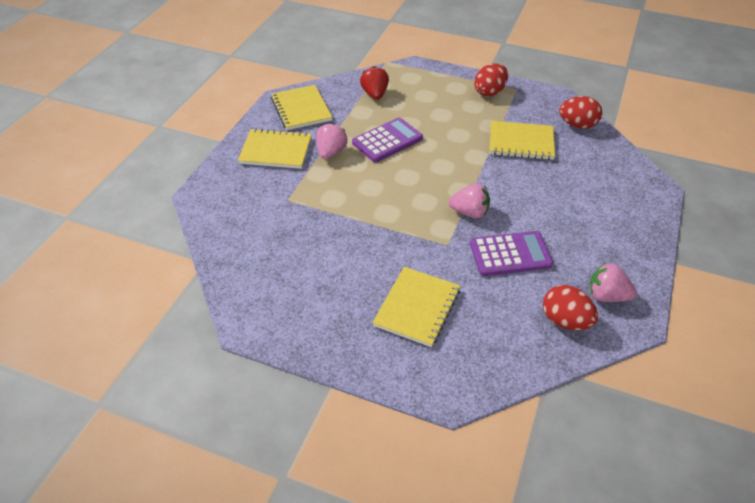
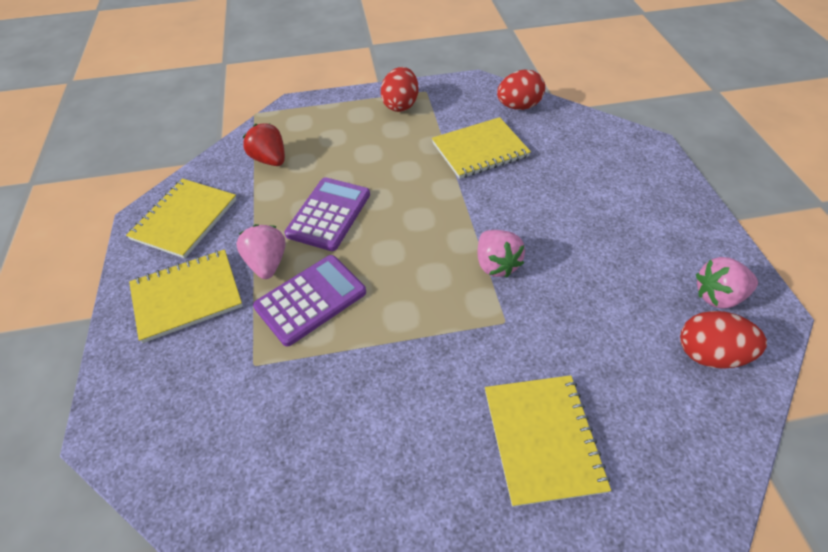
camera: 30 degrees left, 5 degrees up
yellow notebook [271,85,332,130] -> yellow notebook turned 75 degrees clockwise [126,179,237,259]
pink strawberry [449,183,490,219] -> pink strawberry turned 90 degrees clockwise [478,230,525,278]
purple calculator [470,231,553,276] -> purple calculator moved to [253,255,366,347]

